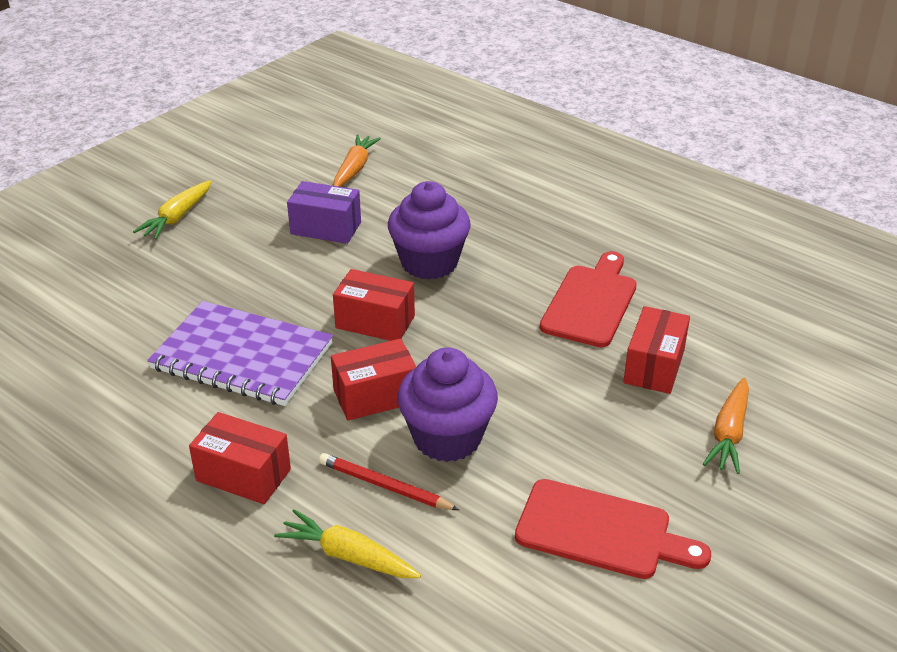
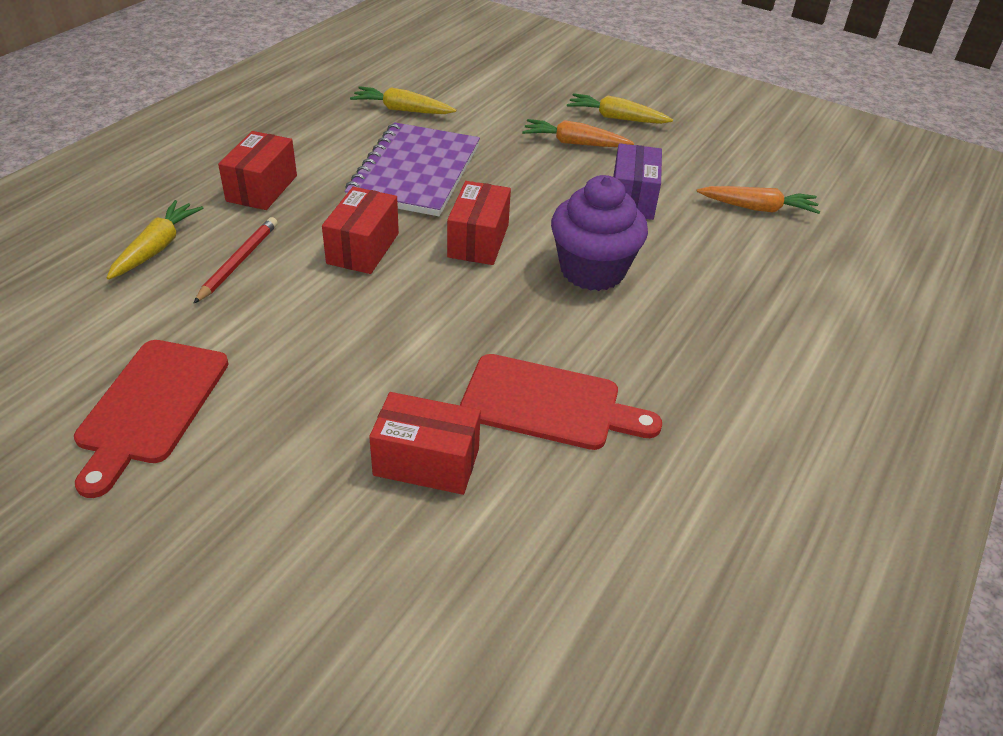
camera: 80 degrees right, 5 degrees up
red box [331,339,416,421] -> red box turned 45 degrees clockwise [322,187,399,274]
purple cupcake [397,347,498,462] -> none
orange carrot [703,377,749,474] -> orange carrot moved to [522,119,634,147]
none -> yellow carrot [350,86,456,114]

